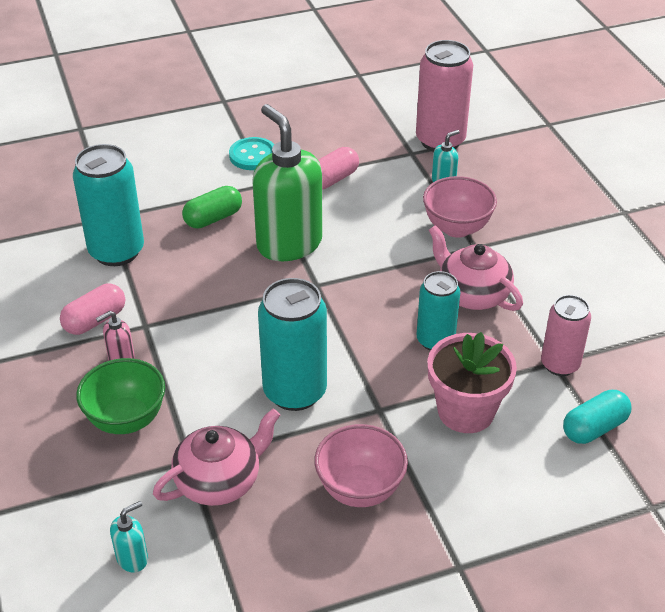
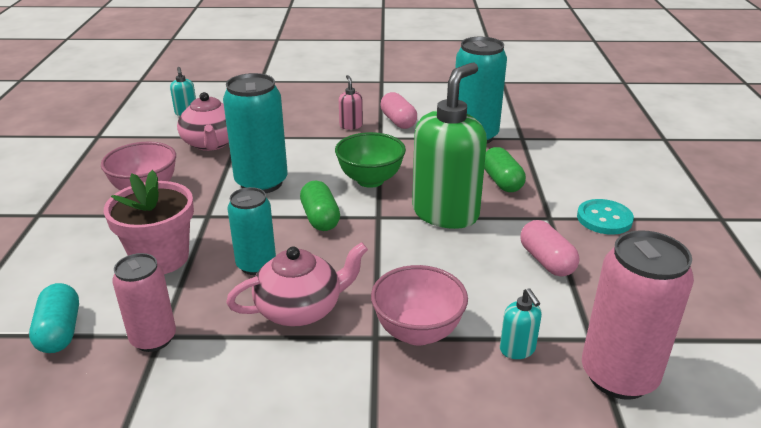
camera: 110 degrees right, 10 degrees down
green bowl [76,358,165,434] -> green bowl moved to [335,132,406,188]
green soap dispenser [252,104,323,261] -> green soap dispenser turned 45 degrees counterclockwise [412,62,487,229]
none -> green capsule [300,181,340,231]

